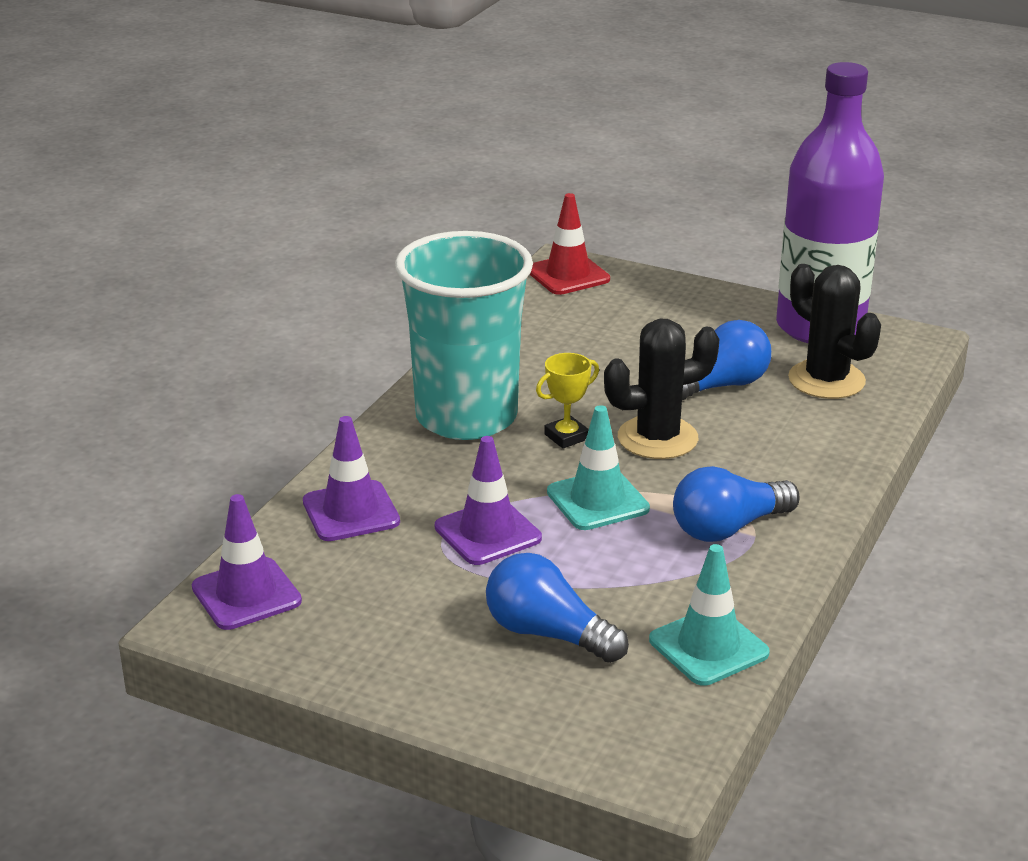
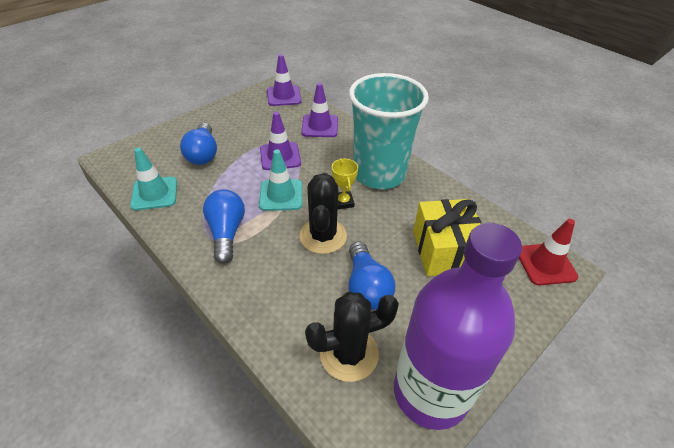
camera: 110 degrees right, 15 degrees up
blue light bulb [486,553,629,663] -> blue light bulb turned 120 degrees clockwise [180,123,217,165]
none -> yellow gift [413,199,481,276]

